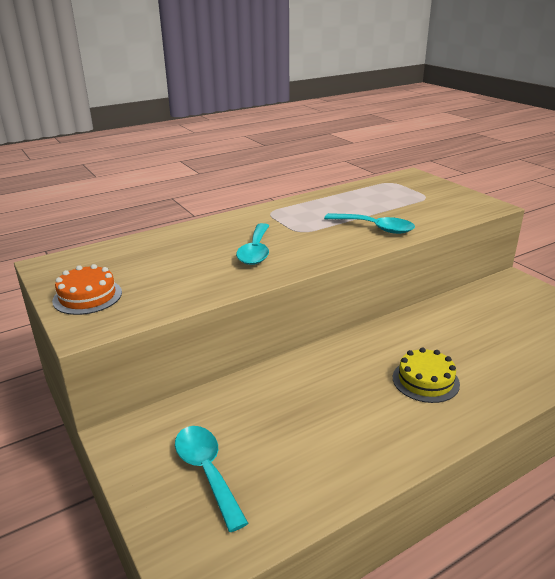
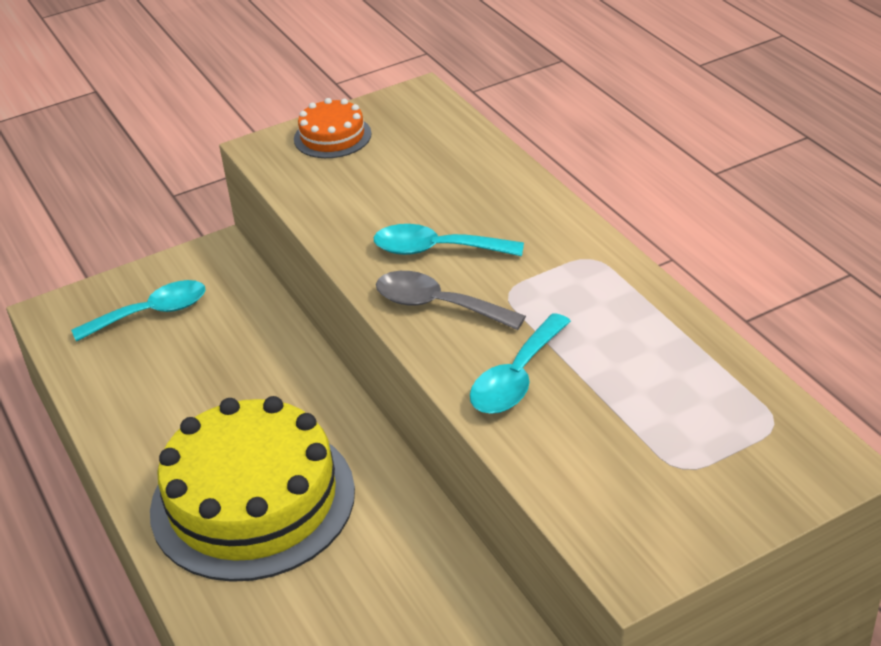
camera: 95 degrees right, 10 degrees up
yellow cake [393,347,460,403] -> yellow cake [150,396,355,582], size x2.17
none -> grey spoon [376,271,526,330]

